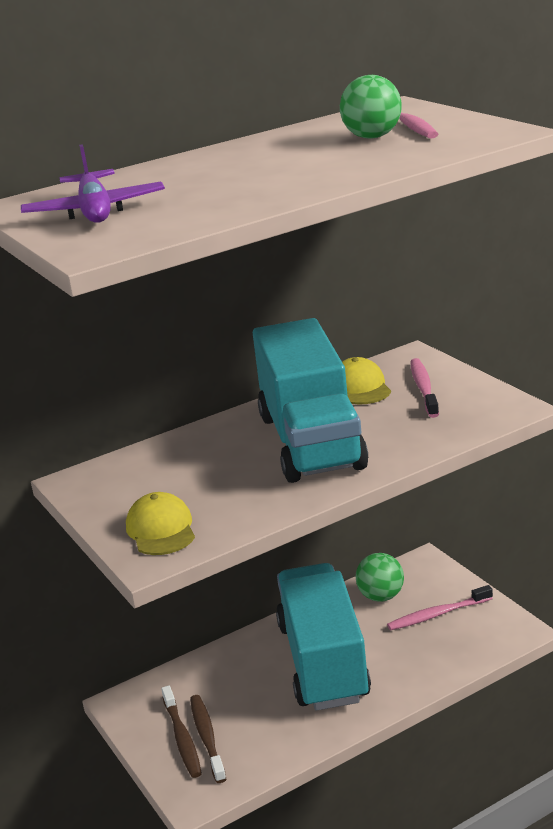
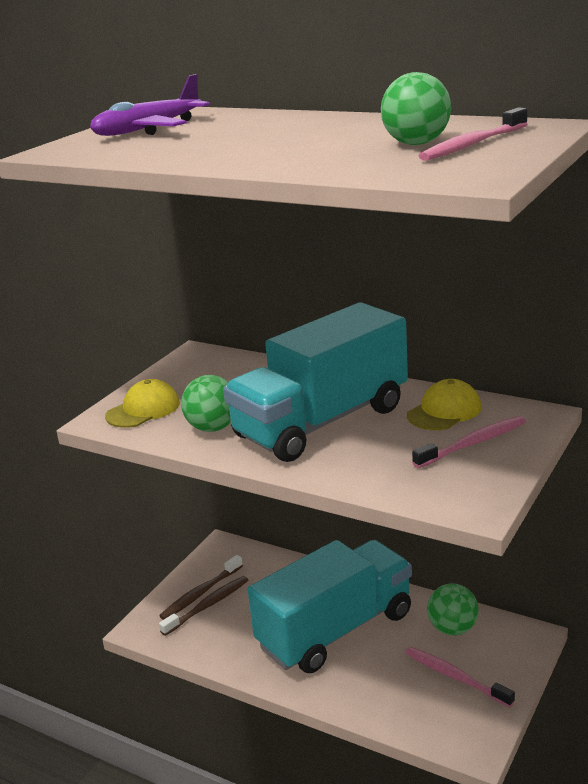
camera: 60 degrees right, 0 degrees up
none -> green ball [181,375,231,432]

